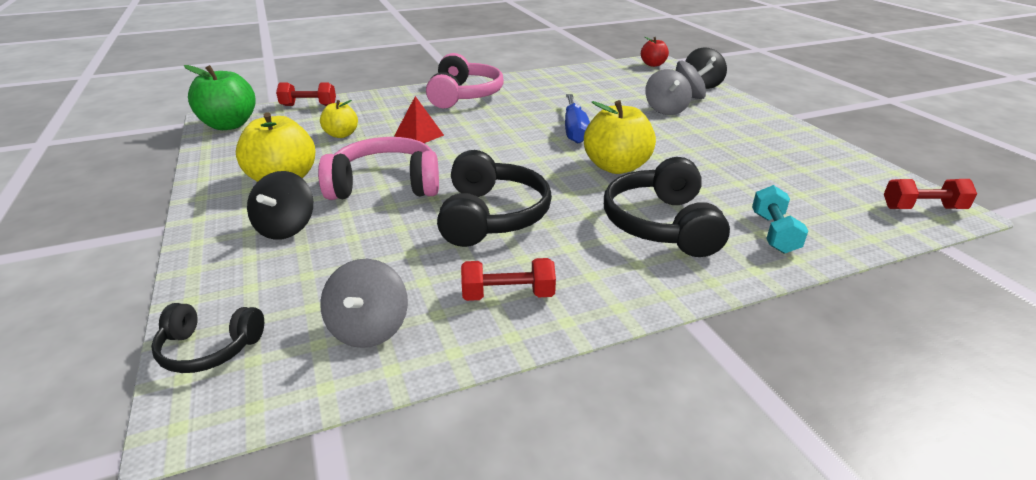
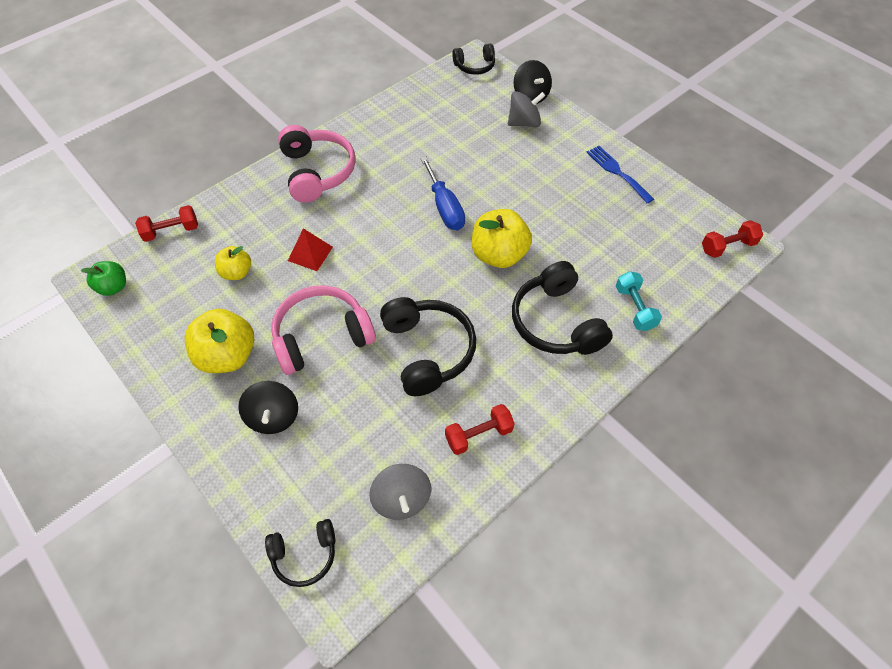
camera: 20 degrees left, 25 degrees up
green apple [184,65,256,130] -> green apple [81,261,126,296], size x0.58
red apple [641,37,669,67] -> black headphones [452,44,495,75]
grey spinning top [645,69,692,115] -> none
none -> blue fork [586,146,654,203]

